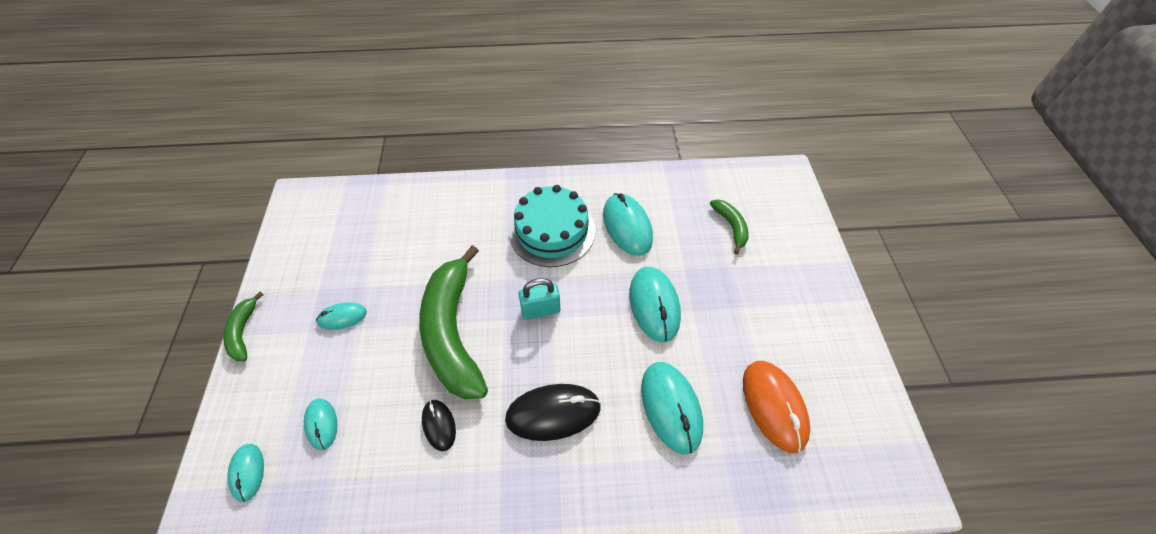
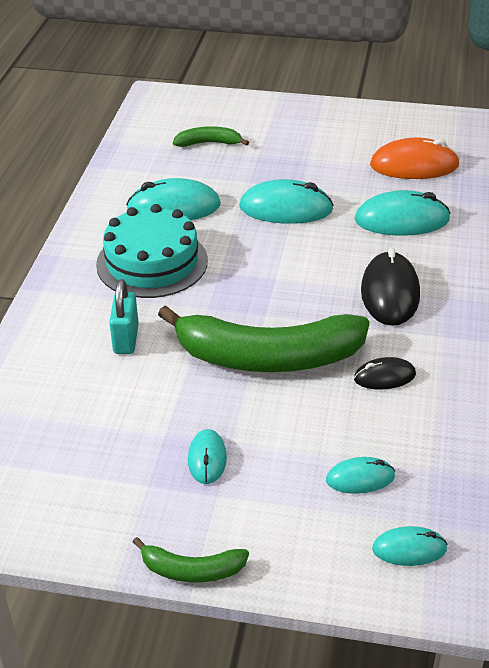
camera: 75 degrees left, 15 degrees down
turquoise padlock [518,278,560,320] -> turquoise padlock moved to [109,279,139,354]

